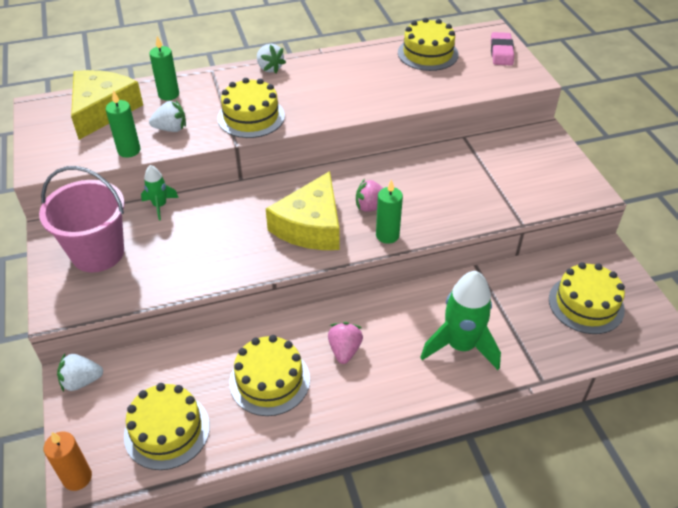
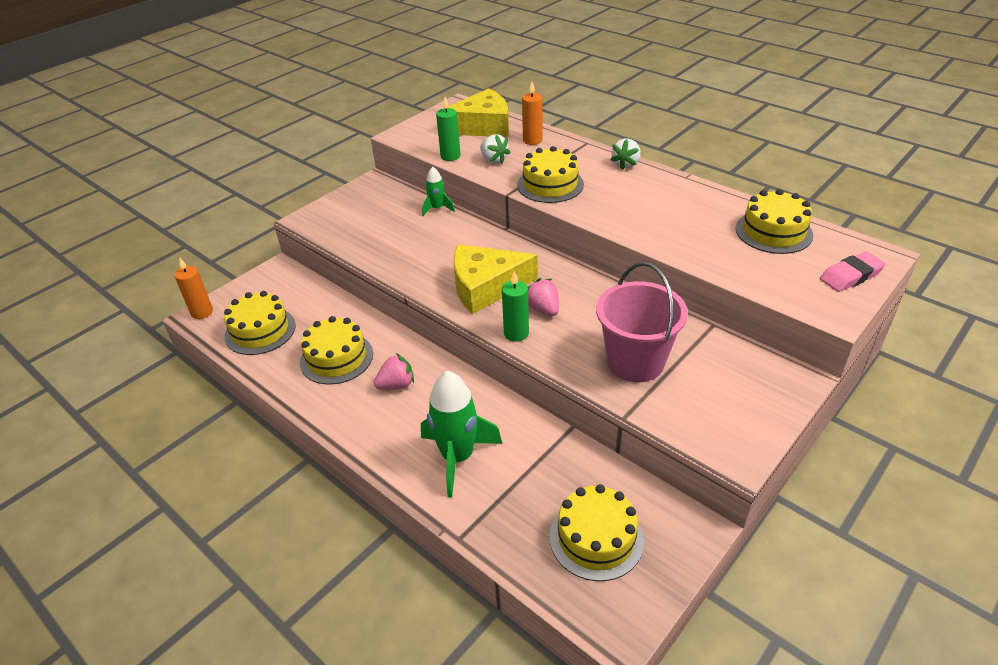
camera: 60 degrees right, 5 degrees down
pink bucket [39,166,125,272] -> pink bucket moved to [596,262,688,382]
white strawberry [57,354,103,392] -> none
green candle [149,36,179,101] -> orange candle [522,82,542,145]

